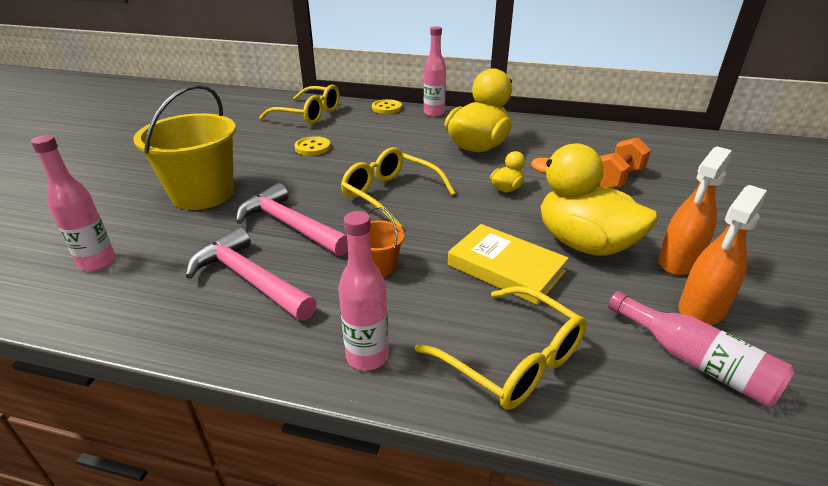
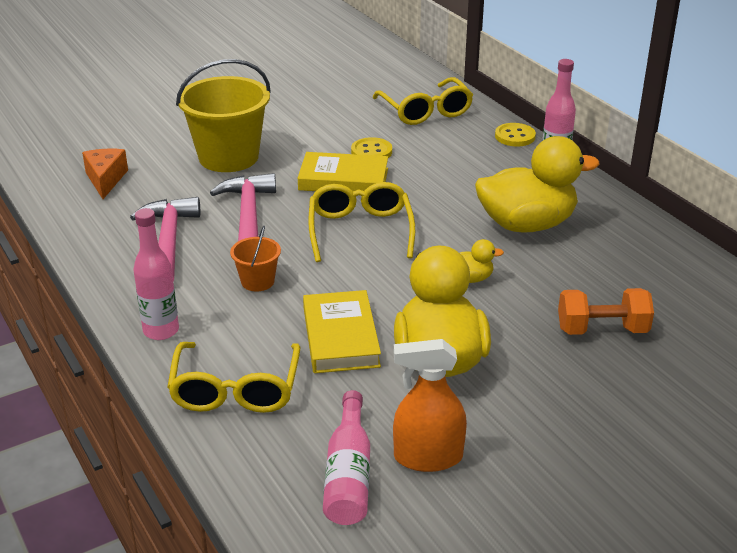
camera: 45 degrees right, 0 degrees up
pink bottle [31,135,115,271] -> orange cheese [82,149,128,199]
orange spray bottle [658,146,732,275] -> none
none -> yellow book [298,152,388,191]

